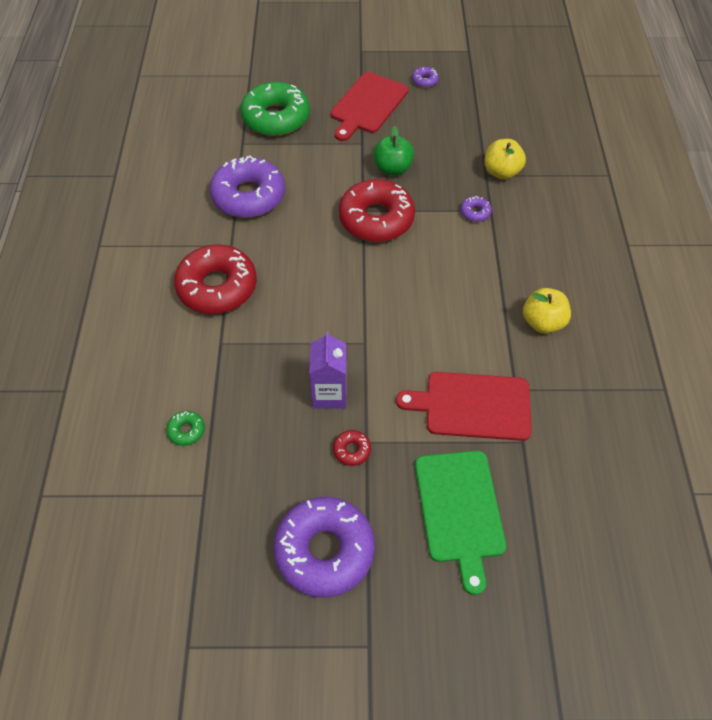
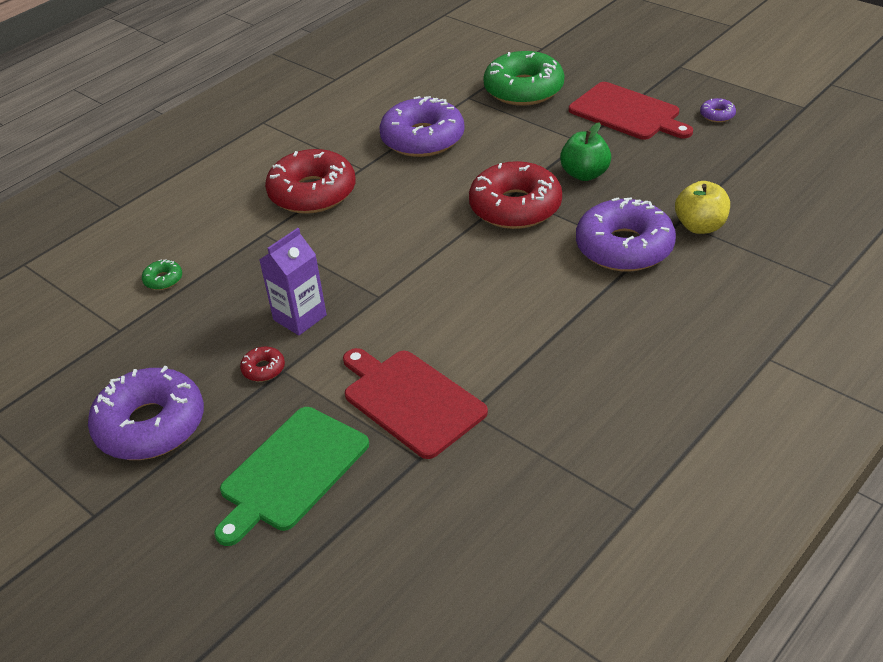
camera: 45 degrees right, 15 degrees down
red cutting board [330,72,409,141] -> red cutting board turned 120 degrees counterclockwise [569,82,693,140]
purple donut [461,196,492,222] -> purple donut [576,197,676,272], size x2.43
yellow apple [523,288,571,334] -> none

